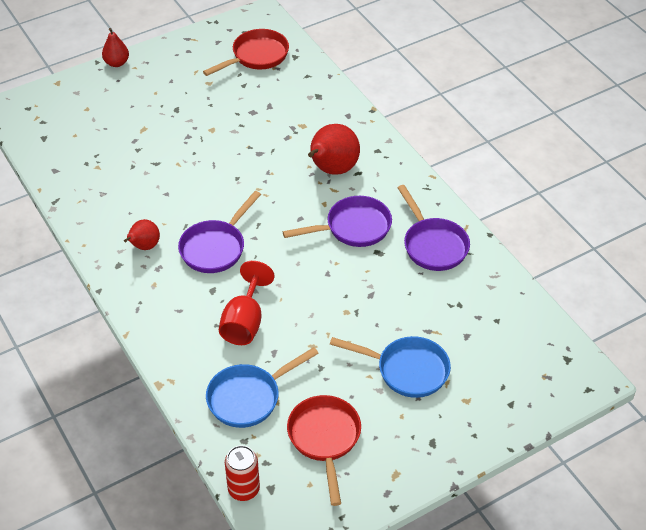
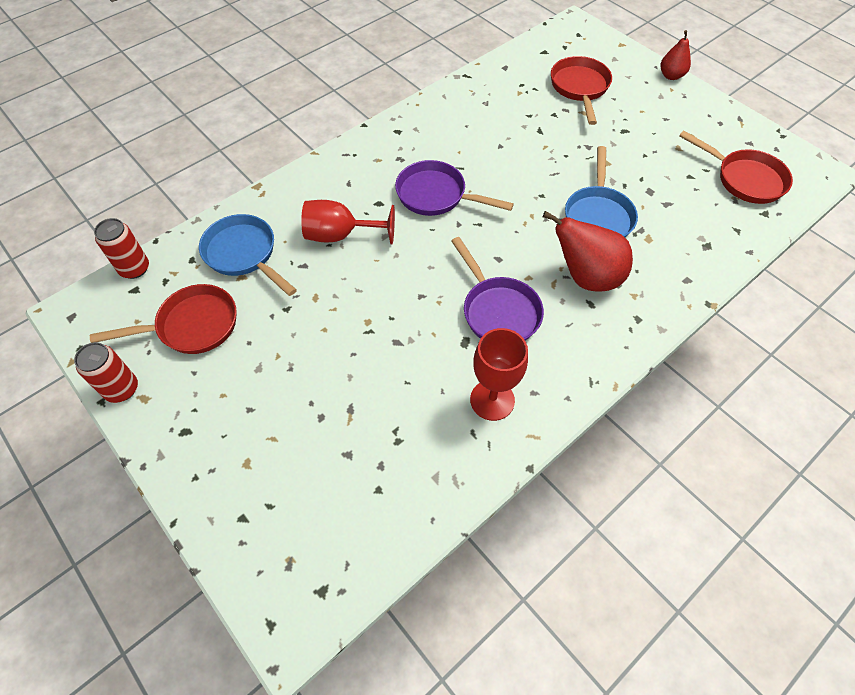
camera: 80 degrees right, 10 degrees up
red pear [124,219,160,250] -> none
blue pan [330,336,451,398] -> blue pan moved to [565,146,638,237]
purple pan [398,185,470,271] -> red goblet [470,328,528,421]
none -> red can [74,342,138,403]
none -> red pan [551,56,612,125]

